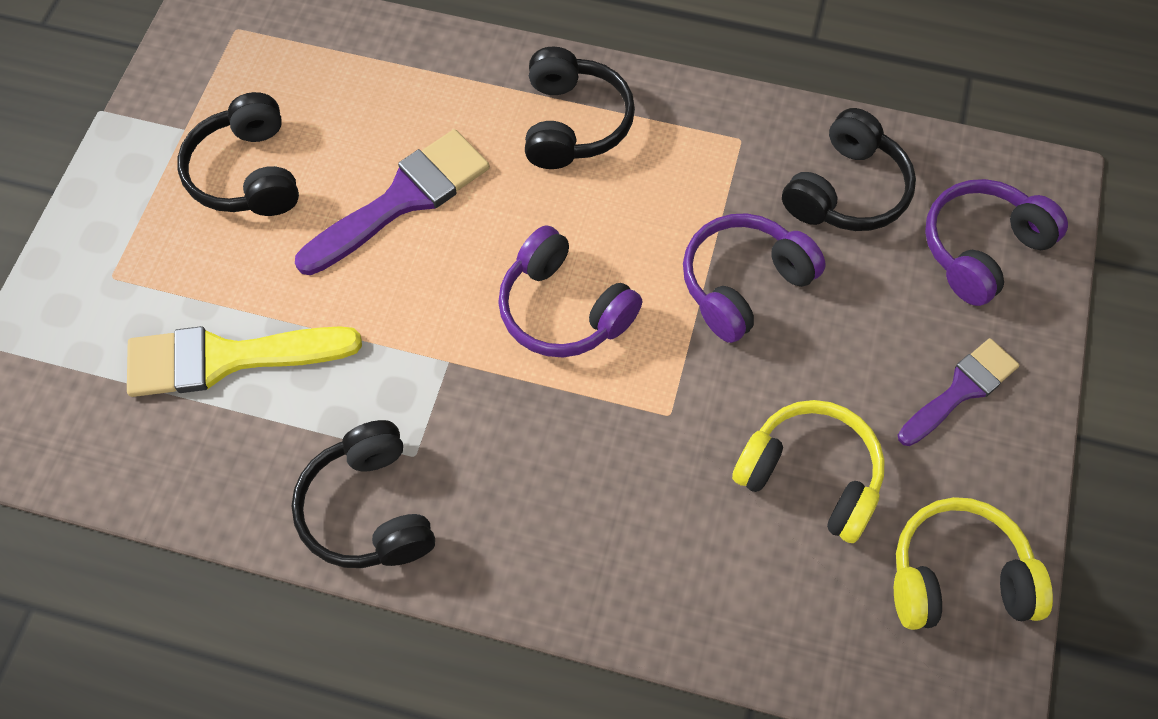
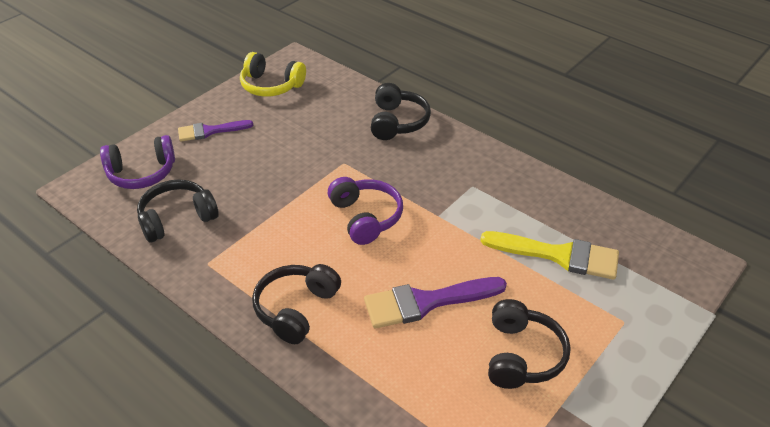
camera: 155 degrees left, 20 degrees down
black headphones [292,420,435,568] -> black headphones moved to [371,83,431,140]
purple headphones [683,213,826,343] -> none
yellow headphones [732,400,885,543] -> none

